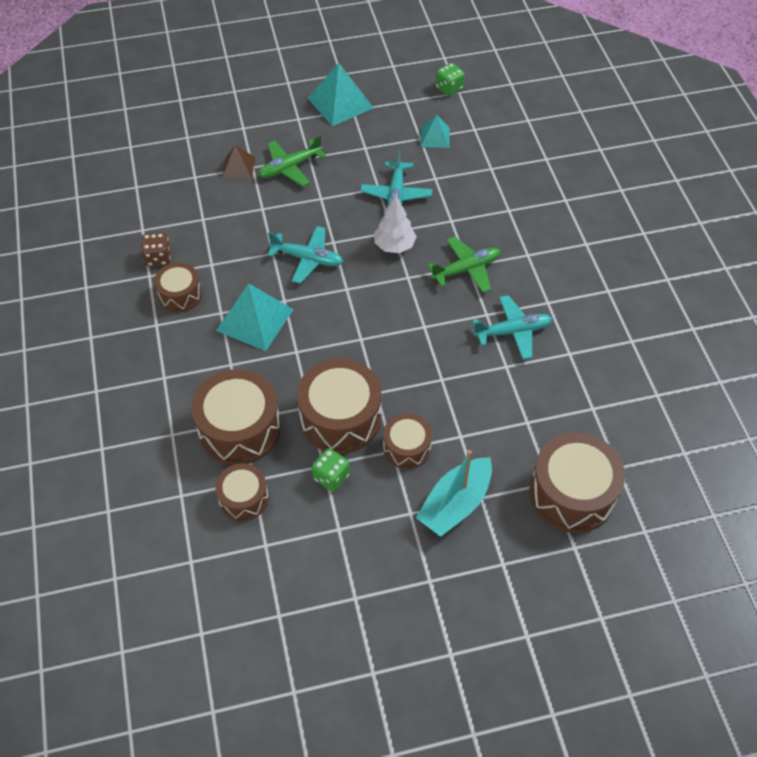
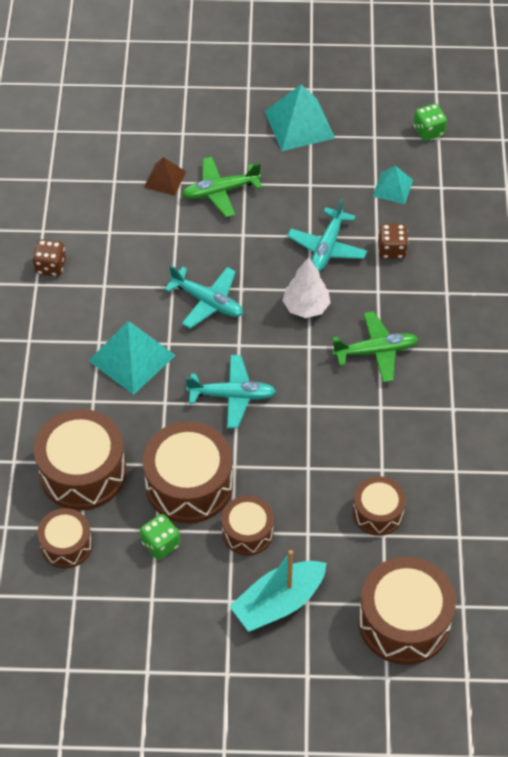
camera: 15 degrees right, 0 degrees up
brown drum [154,262,202,312] -> brown drum moved to [353,476,406,536]
turquoise plane [472,295,552,360] -> turquoise plane moved to [186,355,276,428]
none -> brown dice [378,224,408,259]

